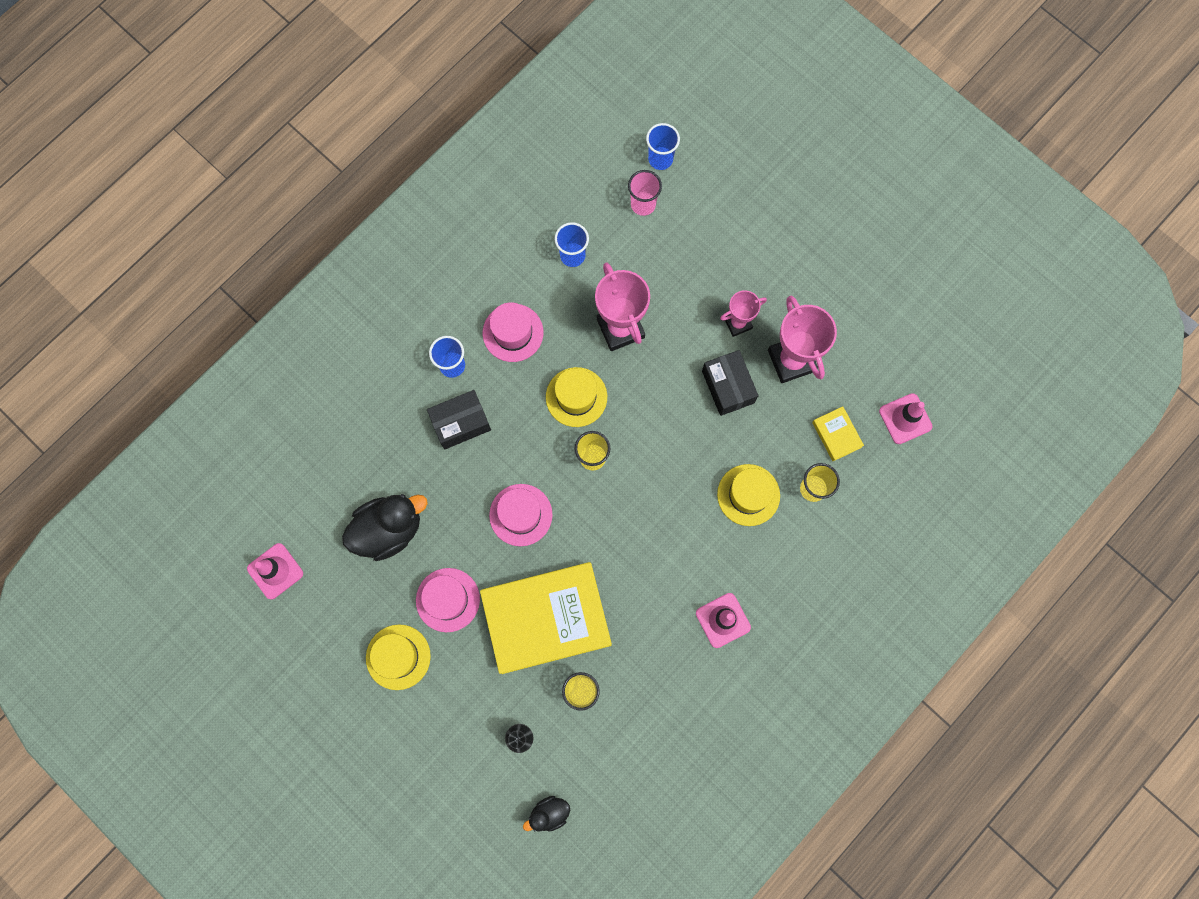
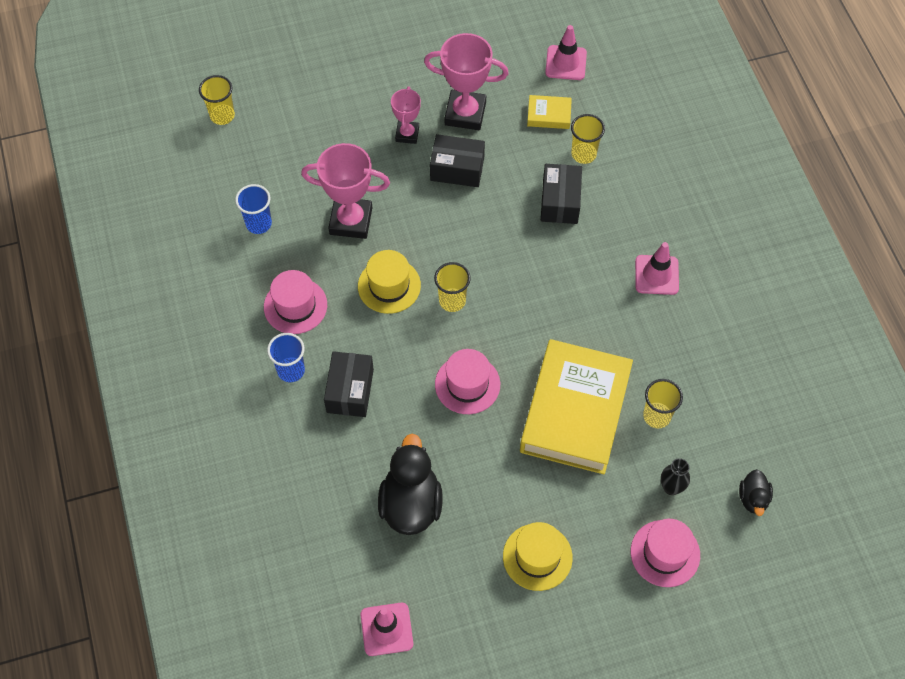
camera: 60 degrees left, 15 degrees down
pink hat [416,568,480,632] -> pink hat moved to [631,519,700,587]
pink cup [628,170,662,216] -> none
blue cup [646,123,680,170] -> yellow cup [199,75,235,125]
yellow hat [717,464,780,526] -> black box [541,164,582,224]

